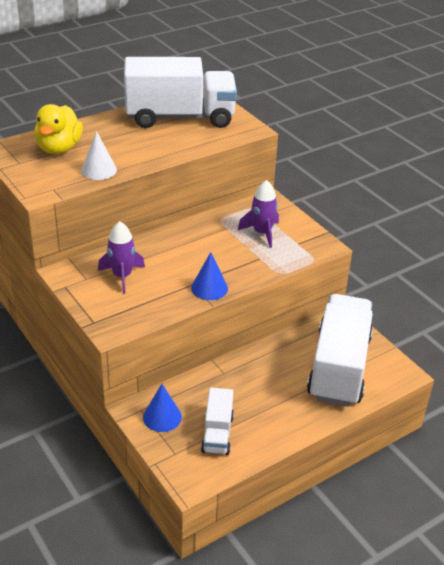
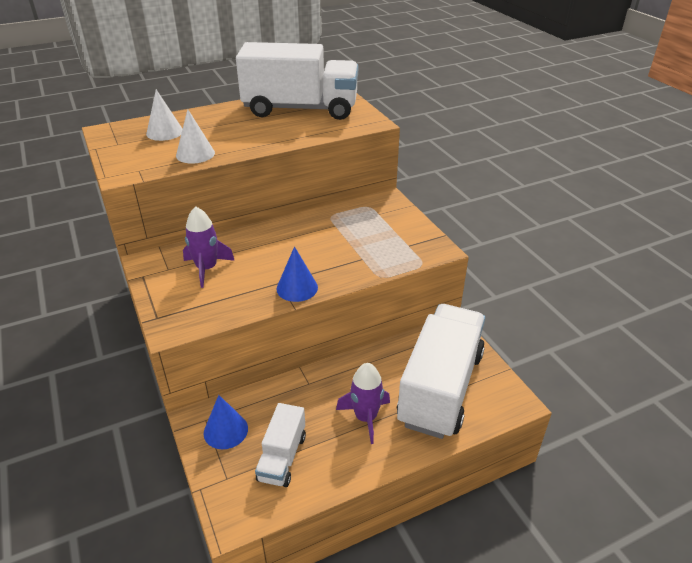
camera: 10 degrees right, 0 degrees up
yellow duck [34,104,83,154] -> white cone [146,89,182,141]
purple rocket [238,180,279,248] -> purple rocket moved to [336,363,390,444]

